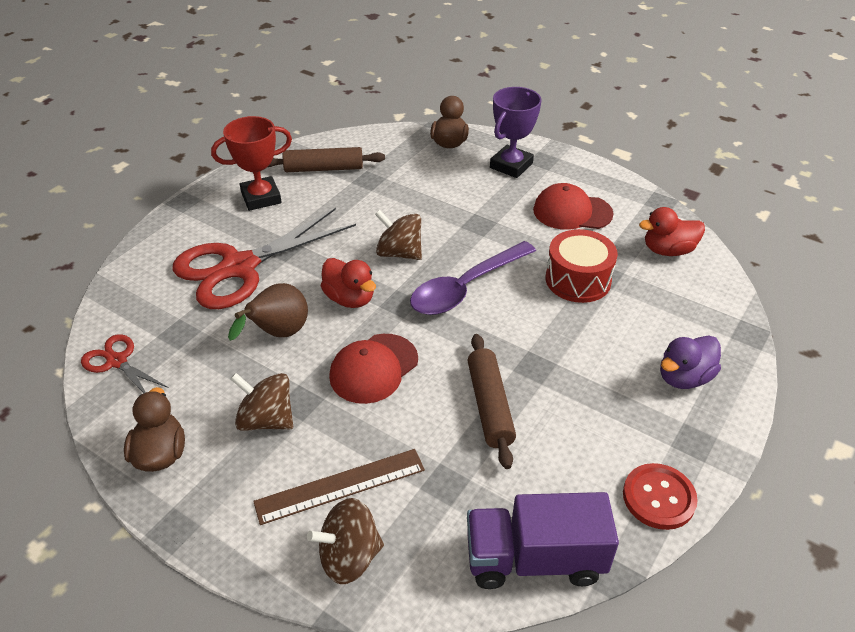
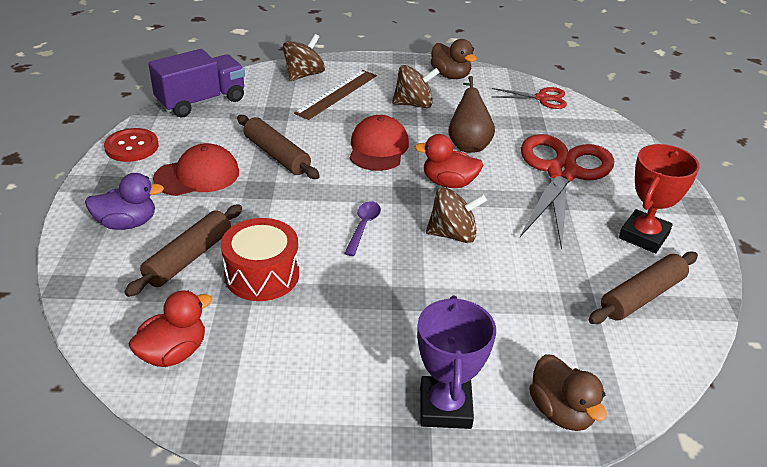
camera: 145 degrees right, 5 degrees down
purple spoon [410,241,536,315] -> purple spoon [344,201,381,256], size x0.50
red cap [533,183,614,230] -> red cap moved to [153,143,239,196]
purple duck [660,335,721,389] -> purple duck turned 60 degrees clockwise [85,173,164,230]
none -> brown rolling pin [124,204,242,297]

